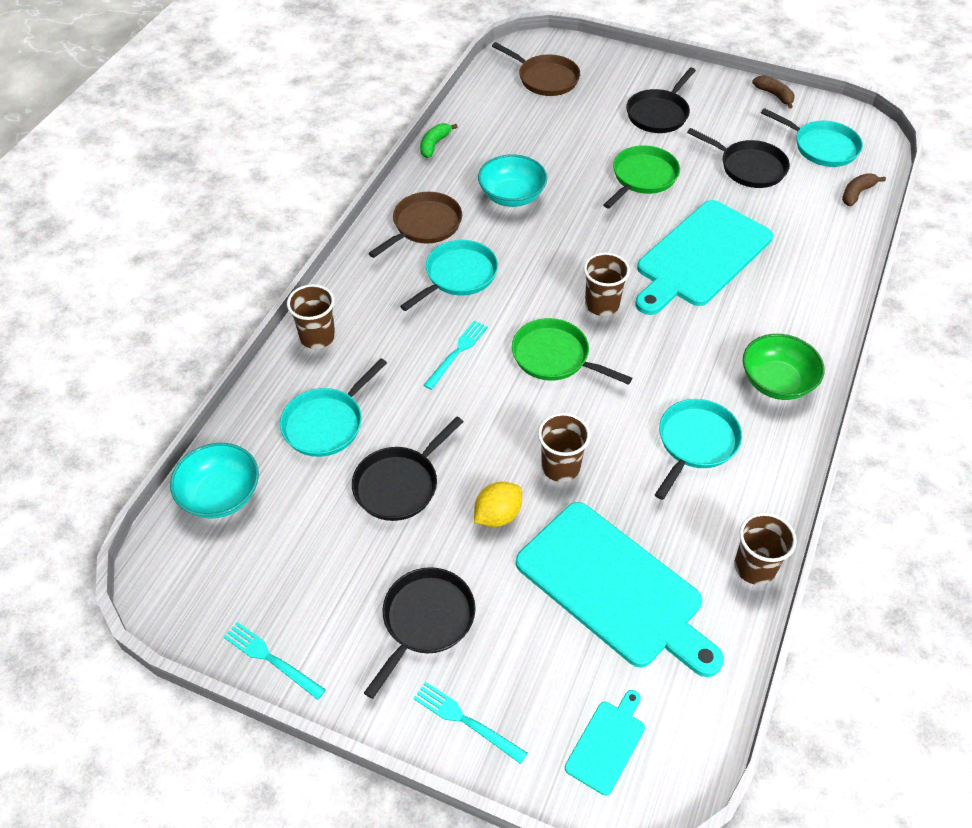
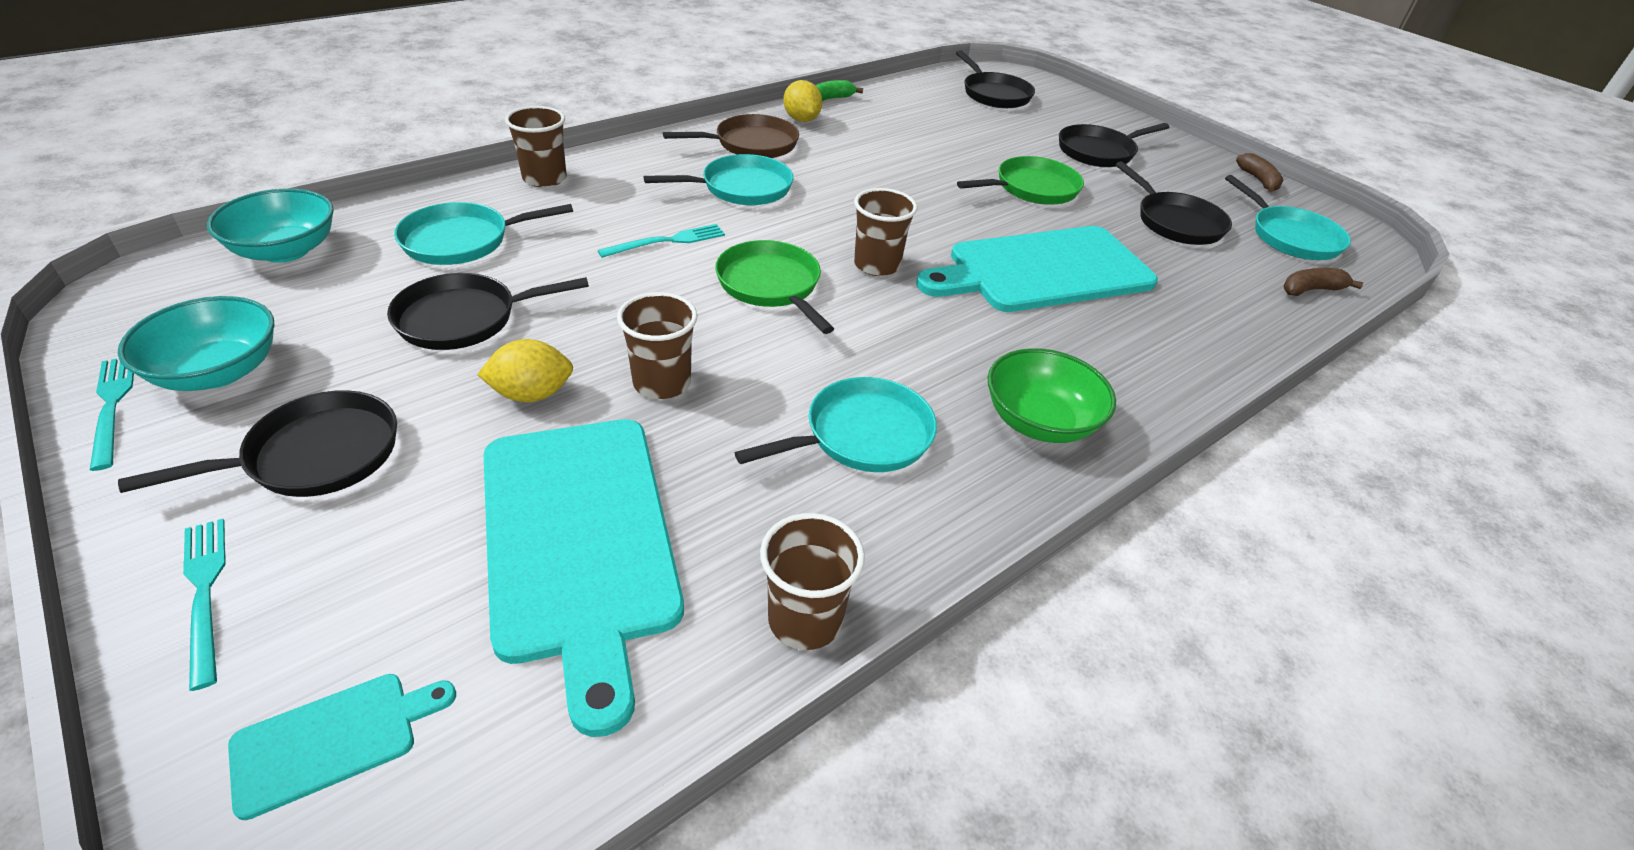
camera: 25 degrees right, 10 degrees down
turquoise bowl [478,154,547,207] -> turquoise bowl moved to [117,296,275,391]
brown pan [492,42,580,96] -> black pan [956,50,1035,108]
none -> yellow lemon [783,80,822,122]

